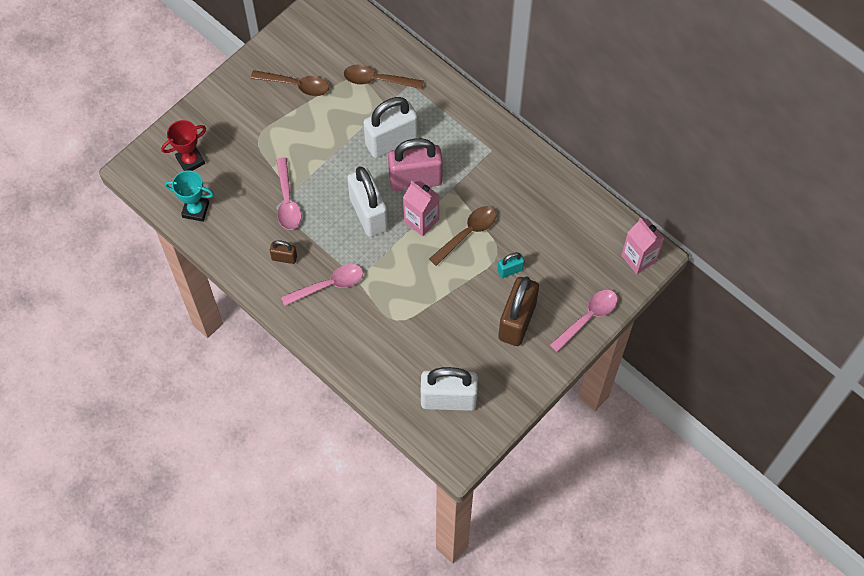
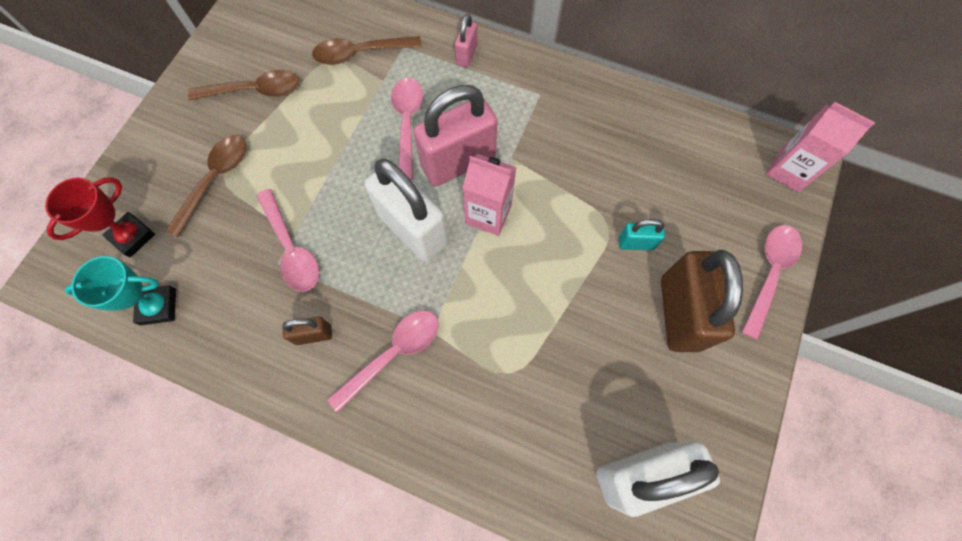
camera: 20 degrees left, 5 degrees up
white padlock [363,97,418,158] -> pink spoon [391,78,423,180]
brown spoon [429,206,497,266] -> brown spoon moved to [166,135,246,237]
turquoise padlock [498,252,524,278] -> turquoise padlock turned 45 degrees clockwise [619,219,665,250]
none -> pink padlock [455,14,478,67]

